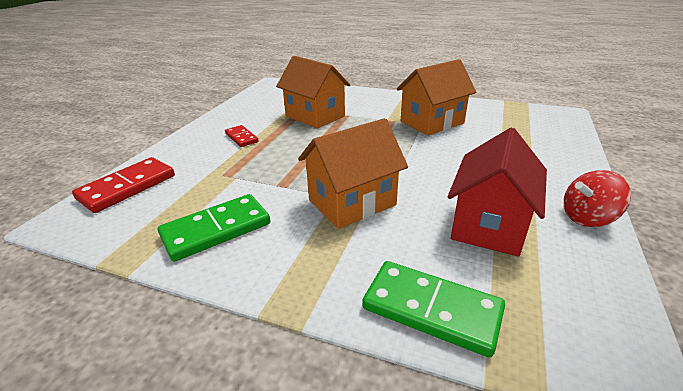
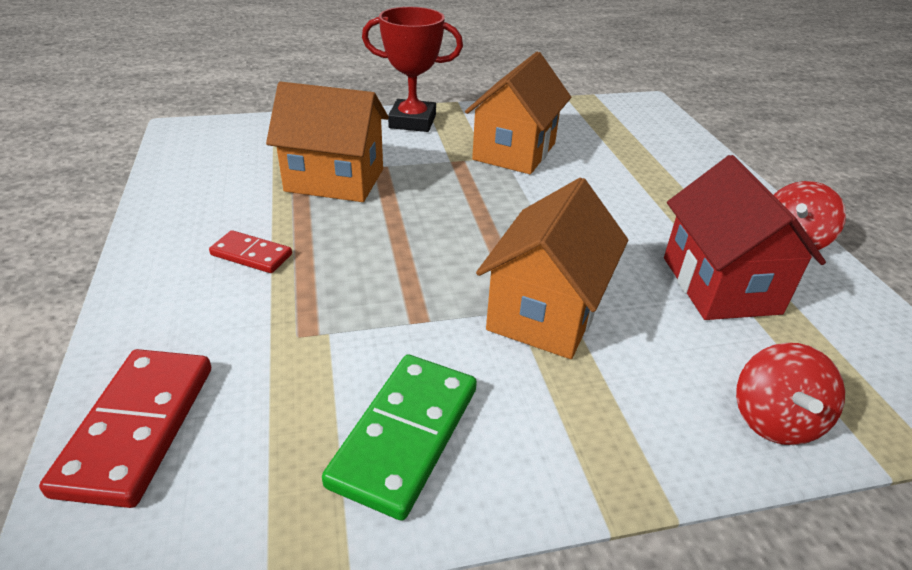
camera: 35 degrees left, 5 degrees up
green domino [362,261,505,358] -> red spinning top [736,343,845,445]
none -> red trophy [362,7,463,132]

